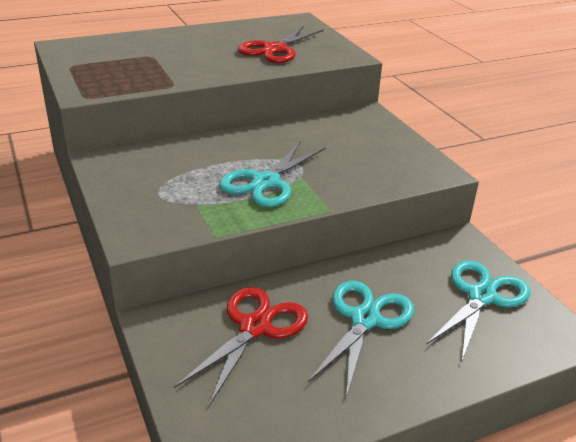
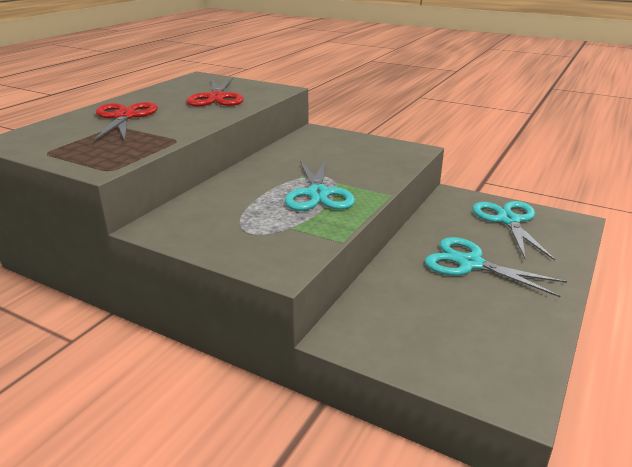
camera: 35 degrees left, 5 degrees down
red scissors [174,287,308,406] -> red scissors moved to [93,102,158,141]
turquoise scissors [308,281,414,397] -> turquoise scissors turned 45 degrees counterclockwise [425,237,567,297]

